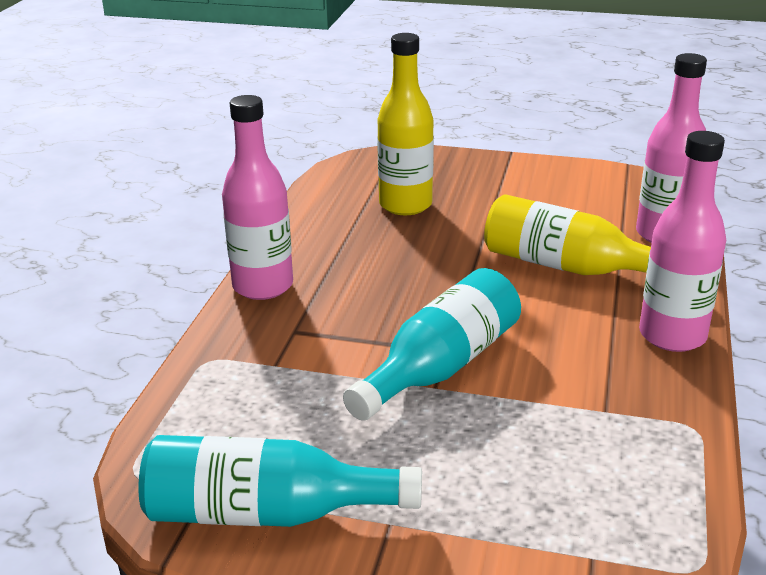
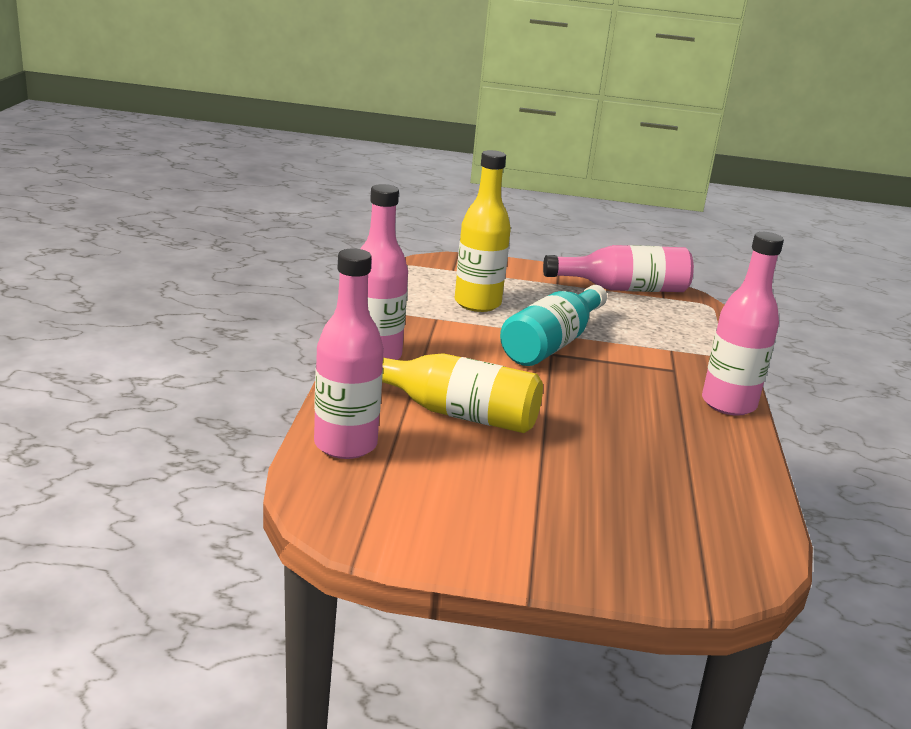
camera: 170 degrees right, 5 degrees down
turquoise bottle [139,435,422,527] -> pink bottle [543,245,694,292]
yellow bottle [377,33,434,215] -> yellow bottle moved to [455,150,511,312]

